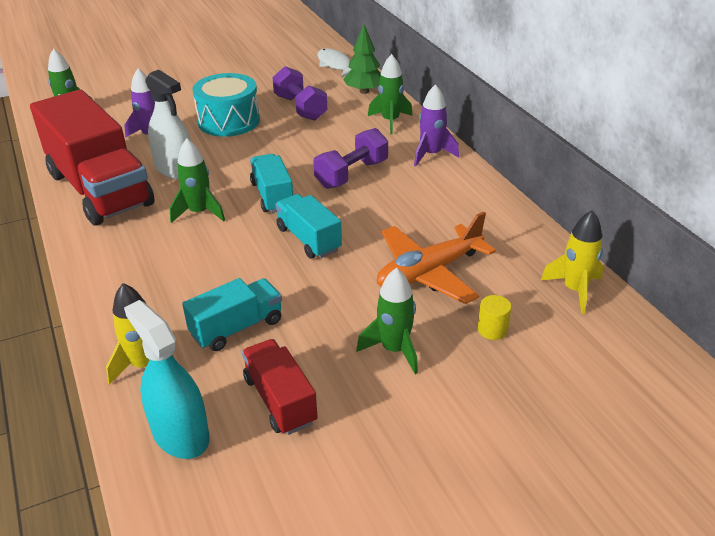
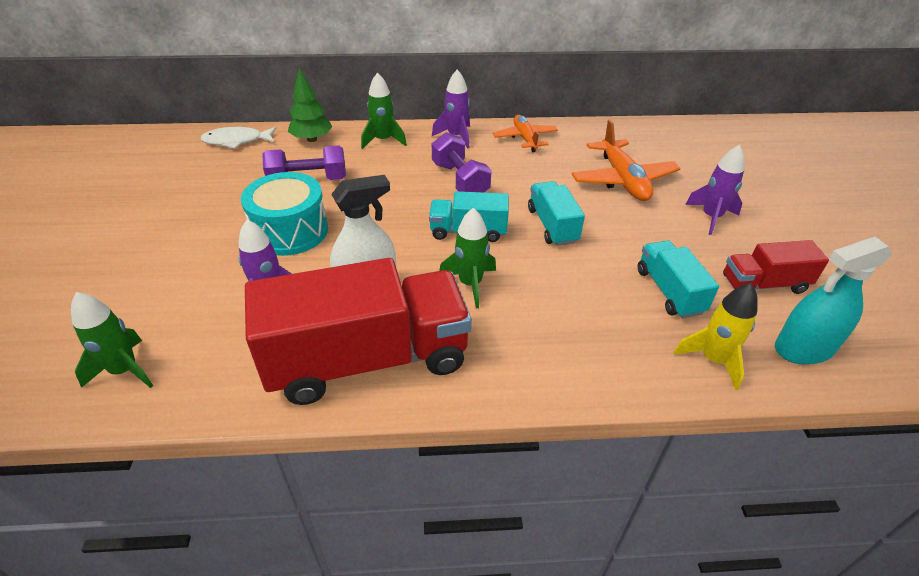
camera: 70 degrees left, 5 degrees up
turquoise truck [275,194,342,259] -> turquoise truck turned 90 degrees clockwise [528,181,585,246]
green rocket [356,268,418,374] -> purple rocket [685,145,744,235]
yellow cylinder [478,295,512,340] -> none
yellow rocket [541,210,603,314] -> none
none -> orange plane [493,115,558,152]

